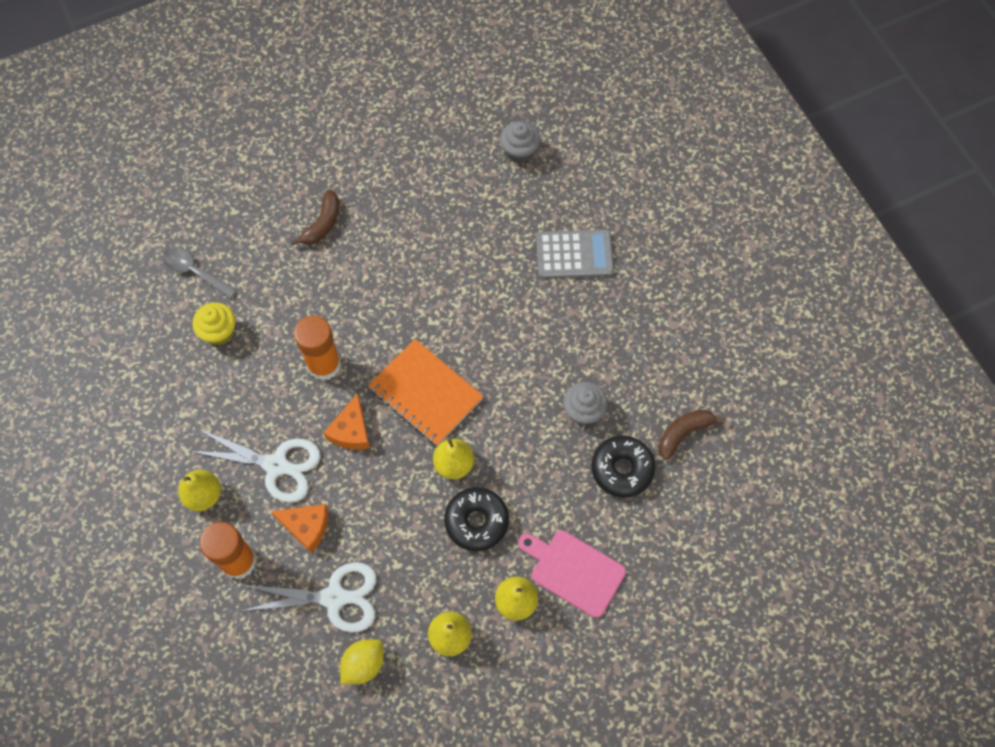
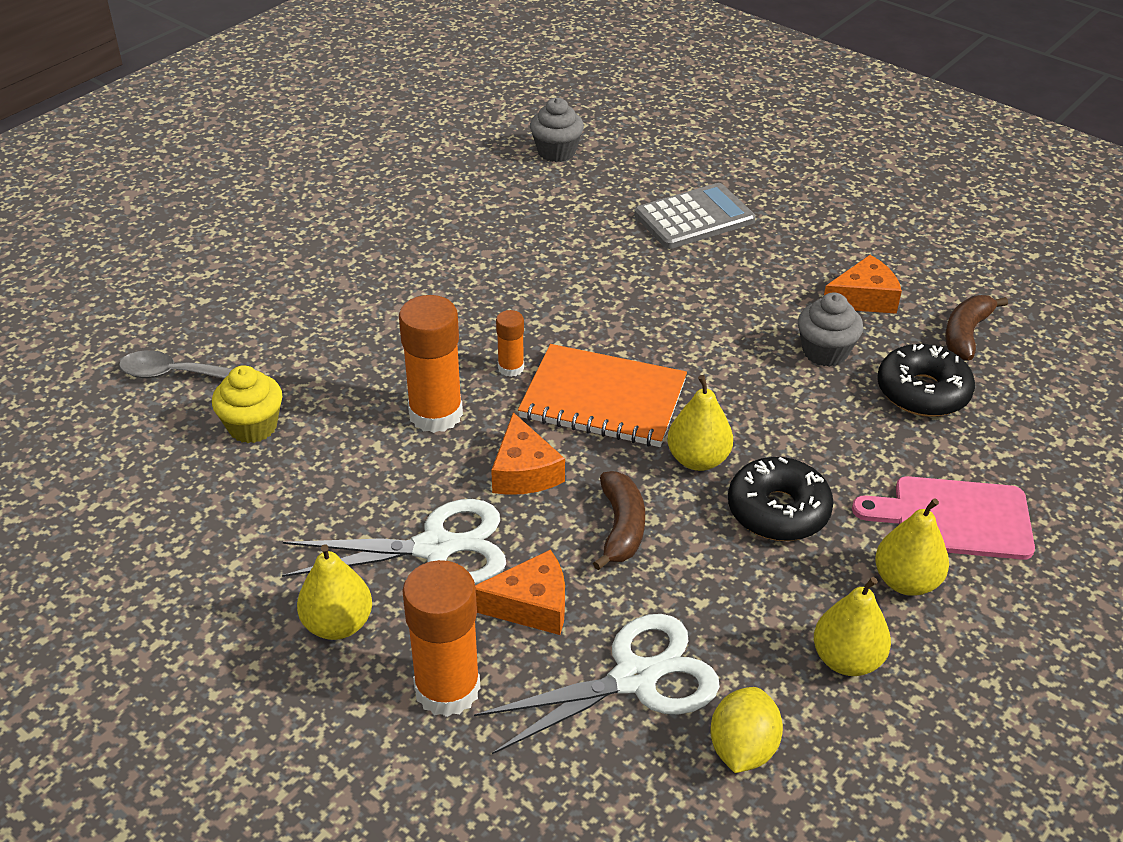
camera: 25 degrees left, 25 degrees down
brown banana [291,190,339,245] -> brown banana moved to [593,471,645,570]
none -> orange glue stick [496,310,524,377]
none -> orange cheese [824,255,902,314]

